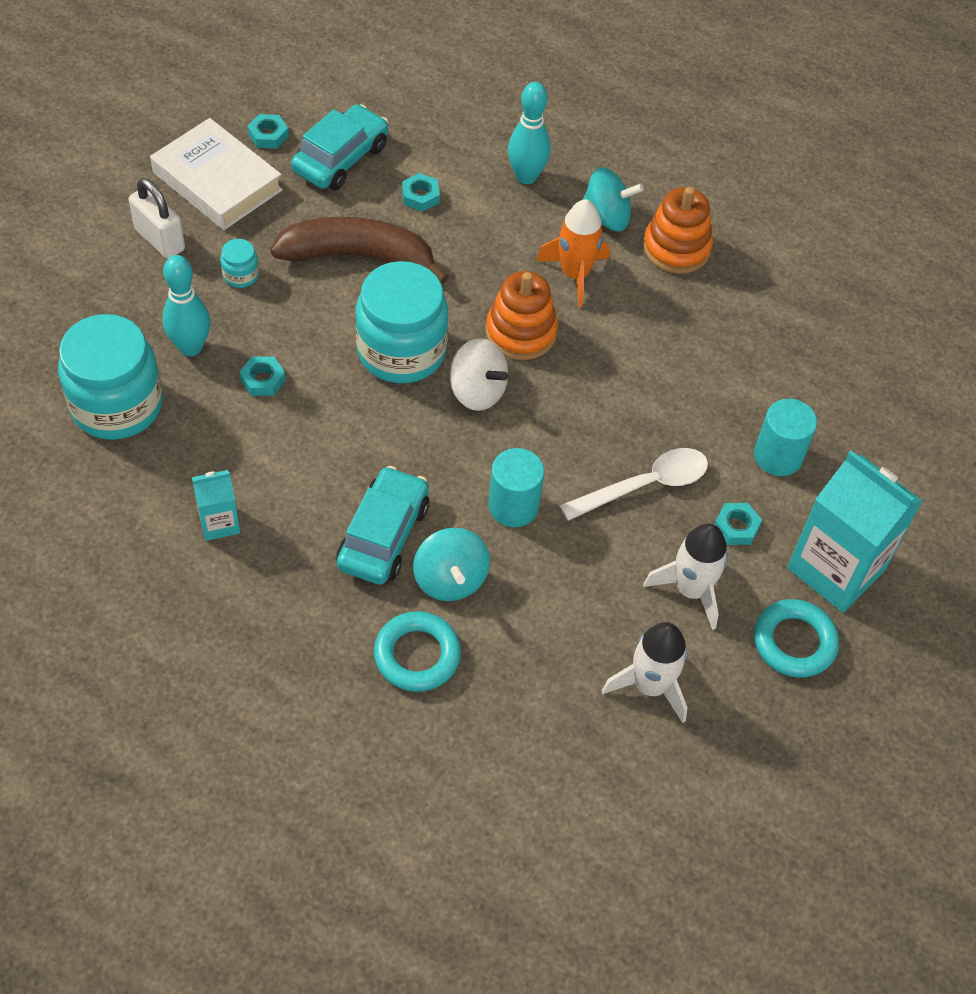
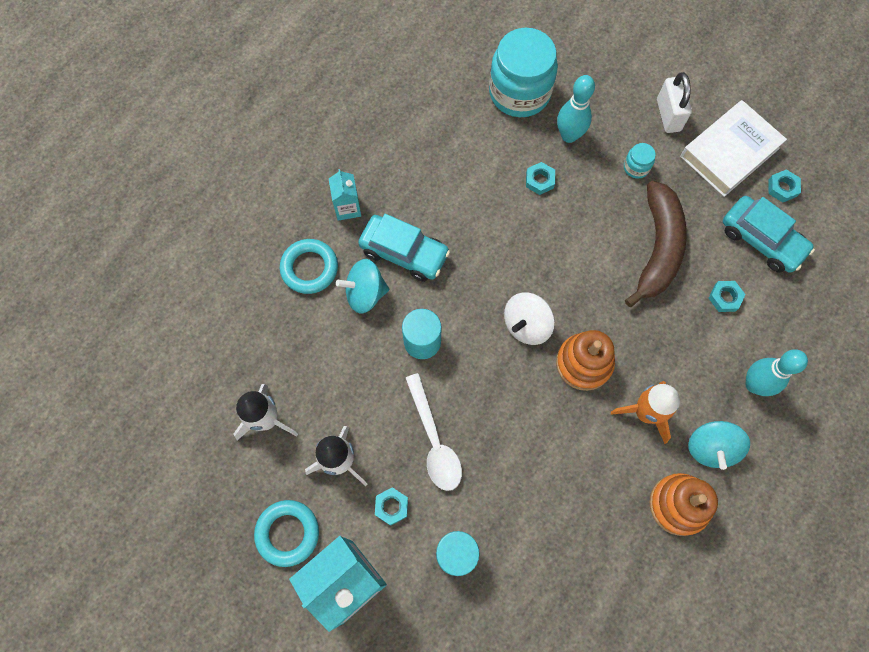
camera: 100 degrees right, 15 degrees up
white padlock [129,178,185,259] -> white padlock turned 60 degrees counterclockwise [657,72,692,133]
turquoise carton [192,470,240,541] -> turquoise carton moved to [329,169,361,221]
turquoise jar [356,261,448,383] -> none

